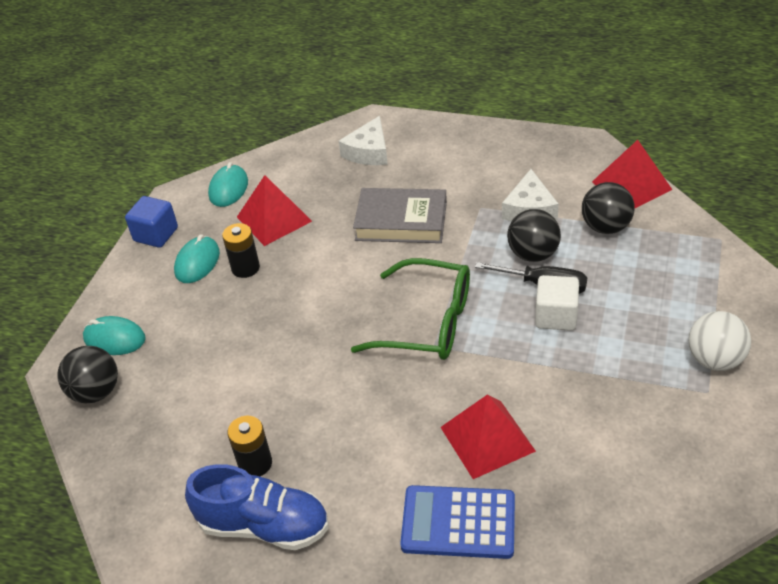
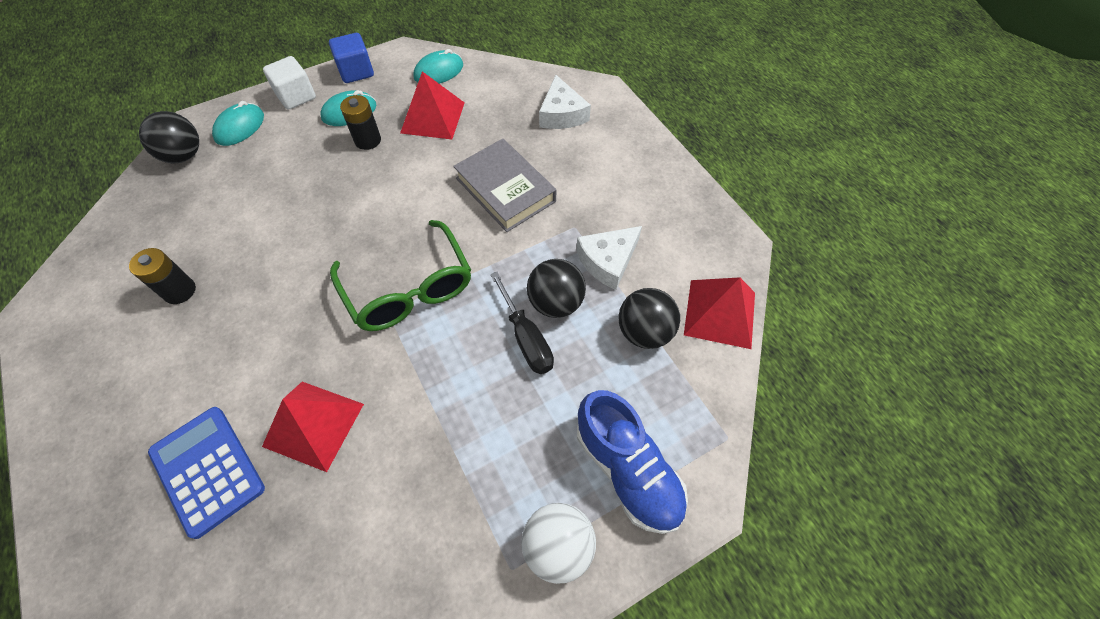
camera: 40 degrees right, 15 degrees up
turquoise mouse [83,316,146,355] -> turquoise mouse turned 60 degrees clockwise [212,101,264,146]
blue shoe [185,464,329,550] -> blue shoe moved to [577,390,688,534]
white cheese [338,116,388,165] -> white cheese turned 75 degrees counterclockwise [539,75,591,129]
white cube [535,275,579,331] -> white cube moved to [263,56,316,110]

